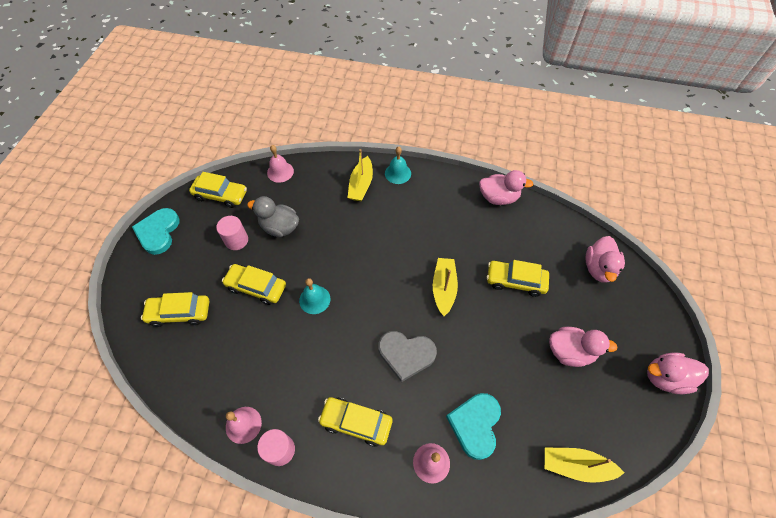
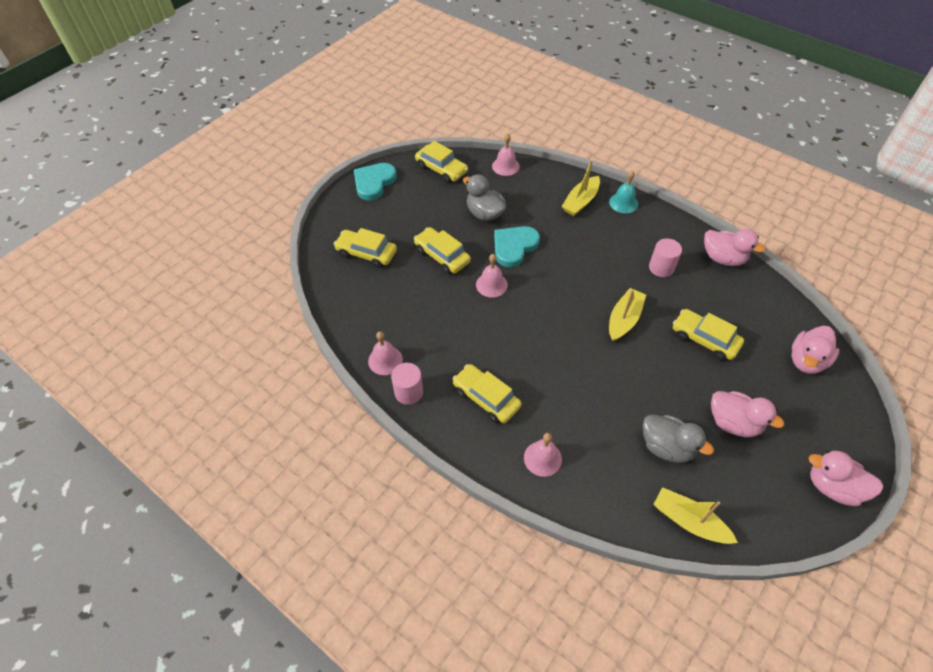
camera: 25 degrees right, 5 degrees down
pink cylinder [216,216,248,250] -> pink cylinder moved to [649,238,682,277]
turquoise bell [299,278,330,314] -> pink bell [476,254,508,298]
grey heart [378,331,437,382] -> none
turquoise heart [446,393,501,460] -> turquoise heart moved to [494,226,540,267]
none -> grey duck [643,415,714,463]

